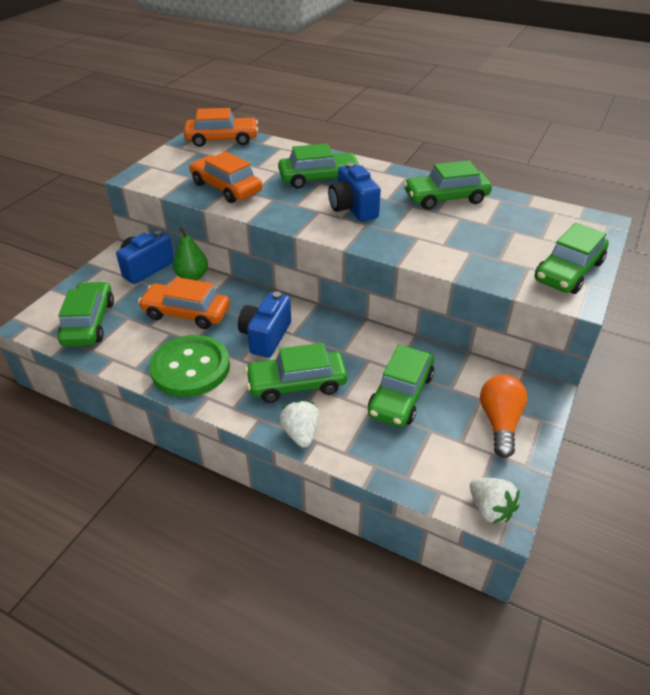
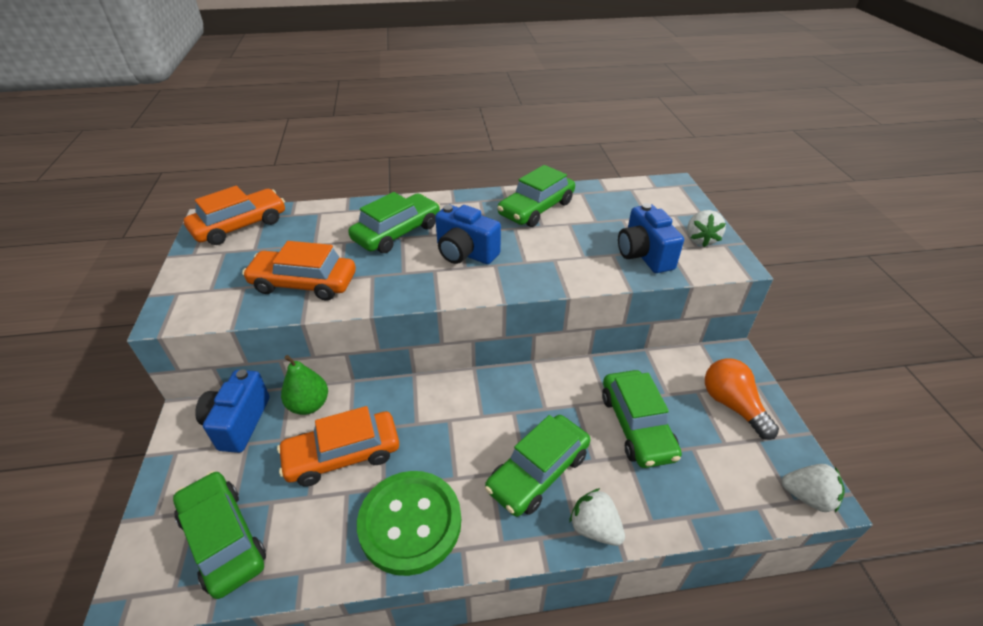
camera: 35 degrees left, 0 degrees up
blue camera [238,292,291,358] -> blue camera moved to [618,203,684,273]
green car [535,223,609,294] -> white strawberry [687,210,726,247]

